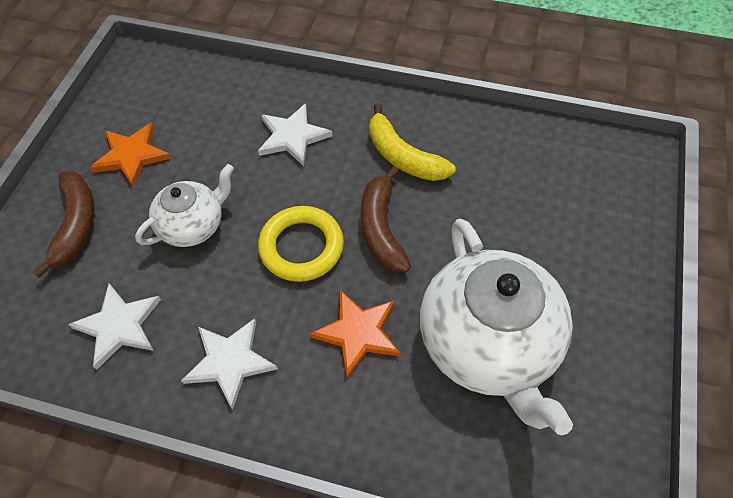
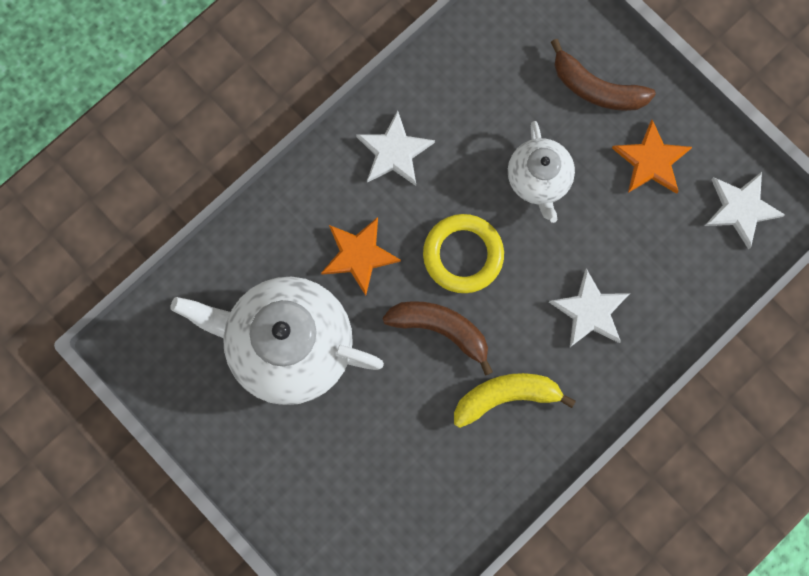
camera: 120 degrees right, 20 degrees up
white star [68,283,161,370] -> white star moved to [705,172,785,250]

